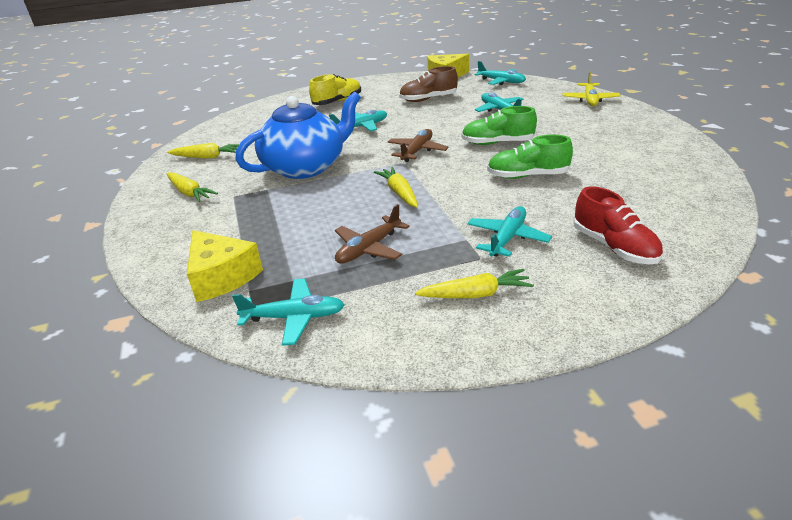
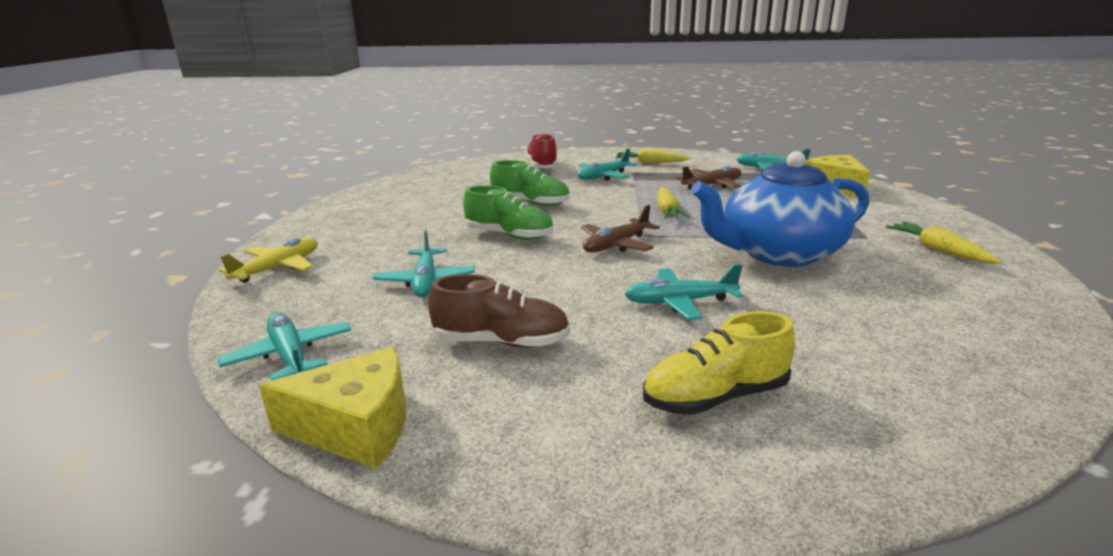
camera: 160 degrees left, 10 degrees down
yellow carrot [167,143,240,159] -> none

